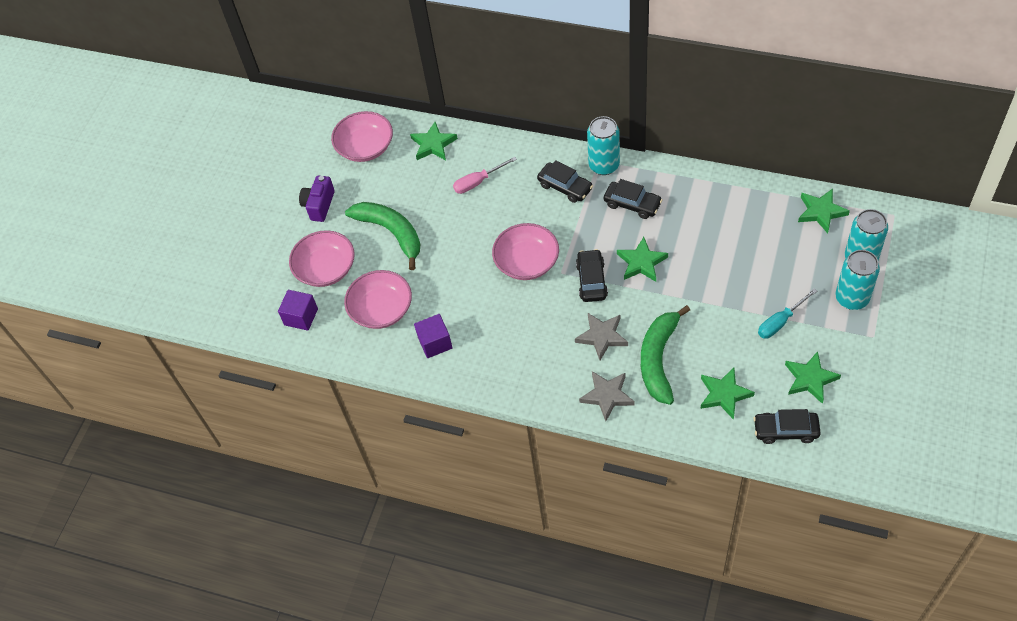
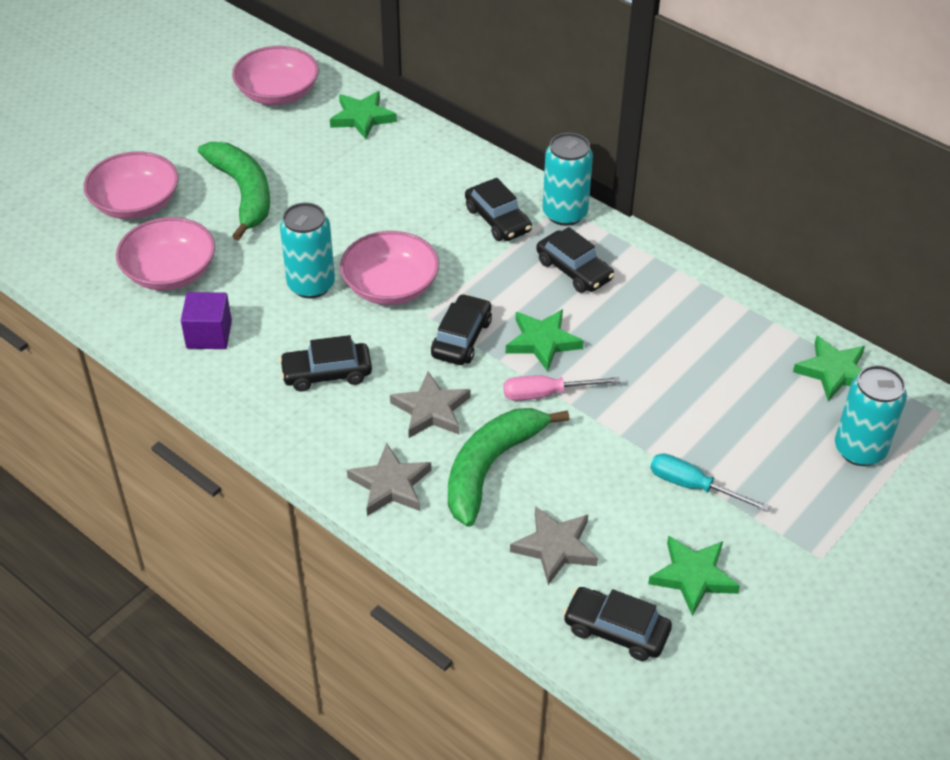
camera: 15 degrees right, 10 degrees down
purple cube [278,290,318,331] -> none
purple camera [299,175,335,222] -> none
pink screwdriver [453,157,517,194] -> pink screwdriver moved to [503,376,620,401]
green star [700,368,755,420] -> grey star [510,506,598,585]
turquoise screwdriver [758,288,817,339] -> turquoise screwdriver turned 45 degrees clockwise [650,453,770,512]
turquoise can [835,250,880,310] -> turquoise can moved to [280,202,335,298]
none -> black car [279,335,372,392]

